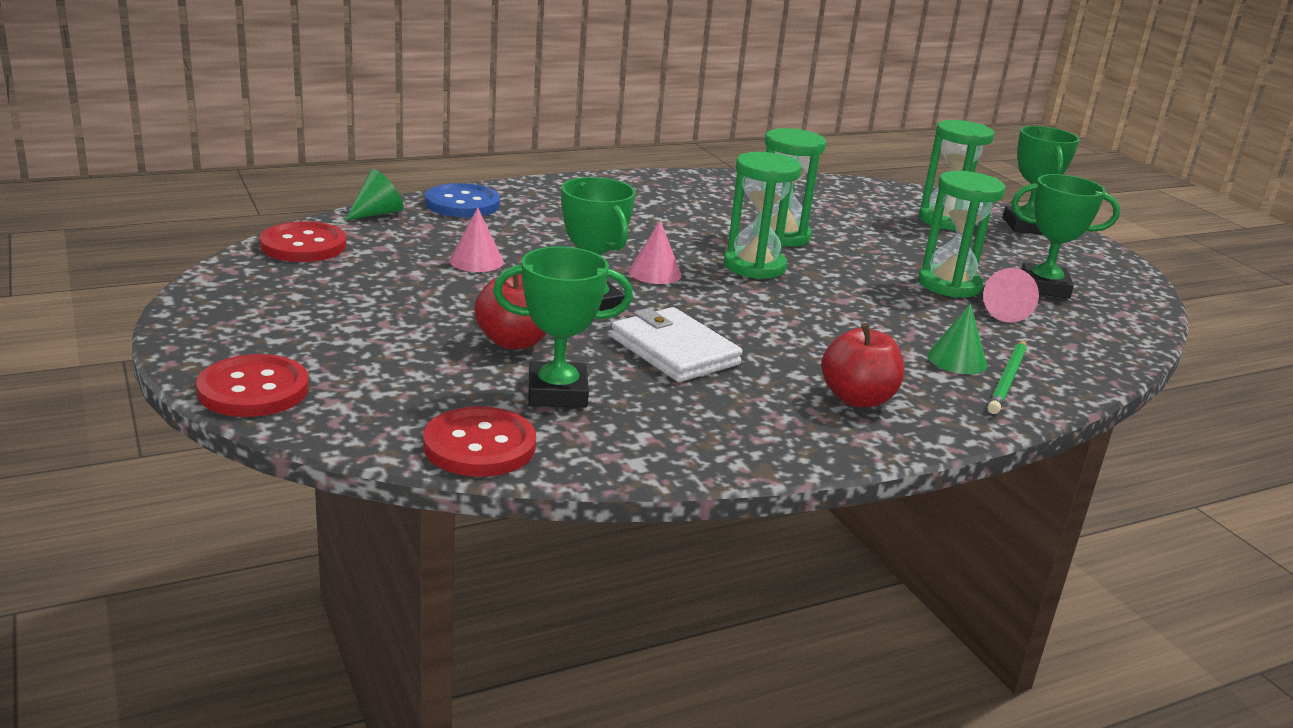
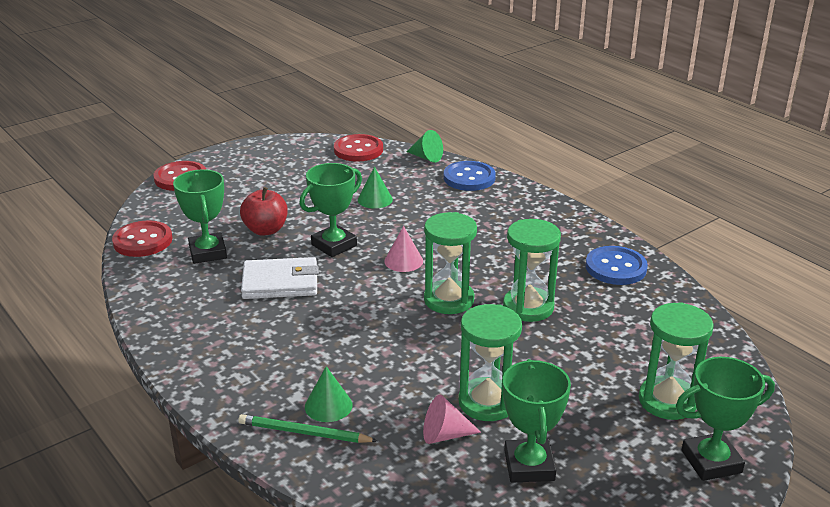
camera: 80 degrees right, 5 degrees up
pink cone [449,208,504,272] -> green cone [358,167,393,209]
white wallet [611,307,743,382] -> white wallet turned 45 degrees clockwise [241,257,319,299]
red apple [821,323,904,407] -> none
none -> blue button [586,246,648,285]

